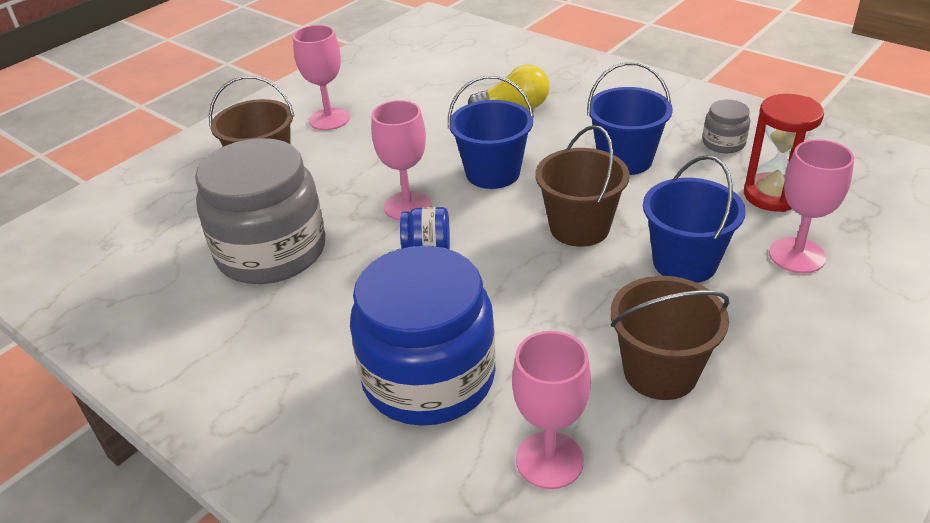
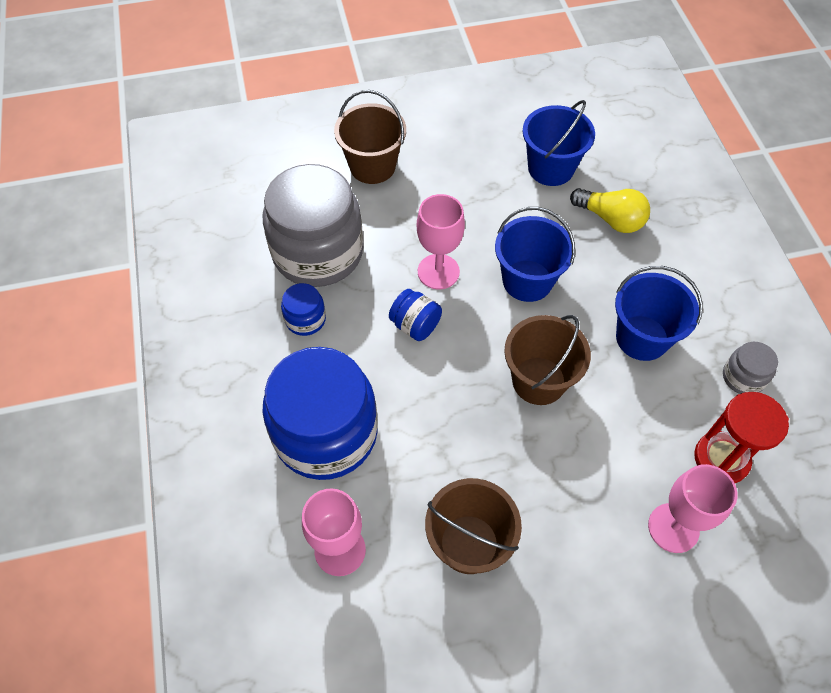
camera: 35 degrees right, 20 degrees up
pink goblet [293,25,350,130] -> none
blue bucket [643,155,746,283] -> blue bucket moved to [522,100,595,186]
none -> blue jar [281,283,326,336]

